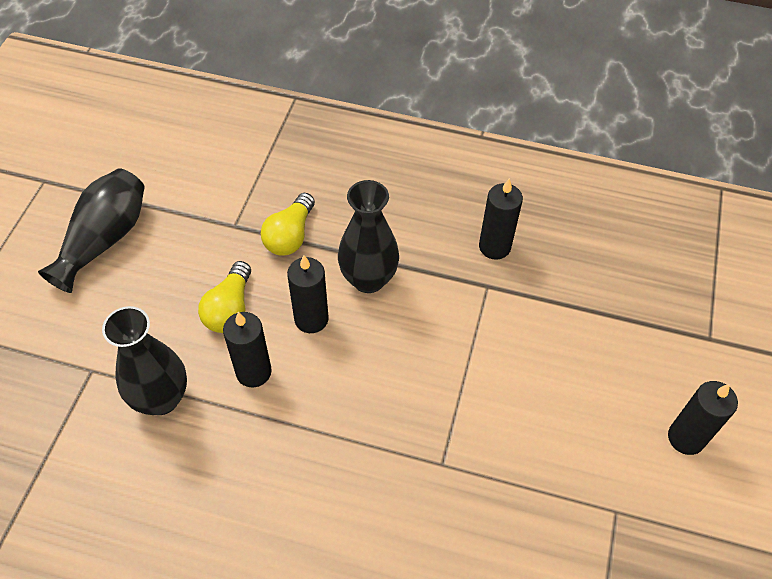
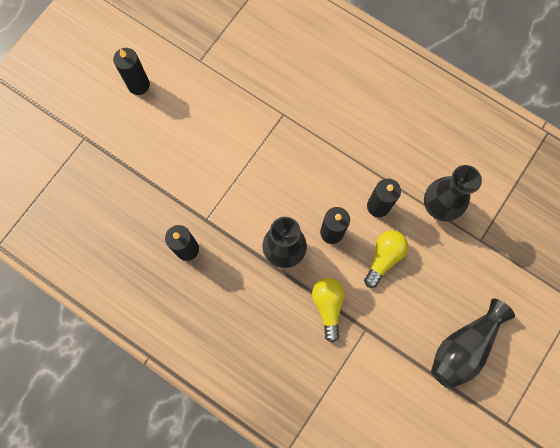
camera: 160 degrees left, 20 degrees up
yellow light bulb [261,193,315,256] -> yellow light bulb turned 45 degrees counterclockwise [312,278,345,343]

